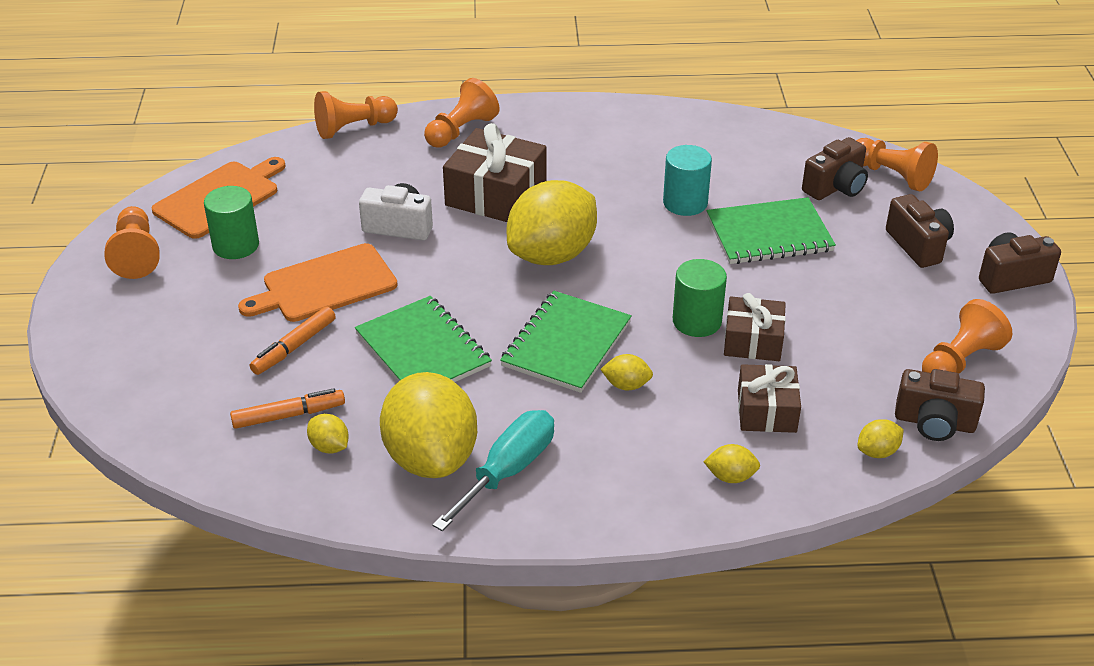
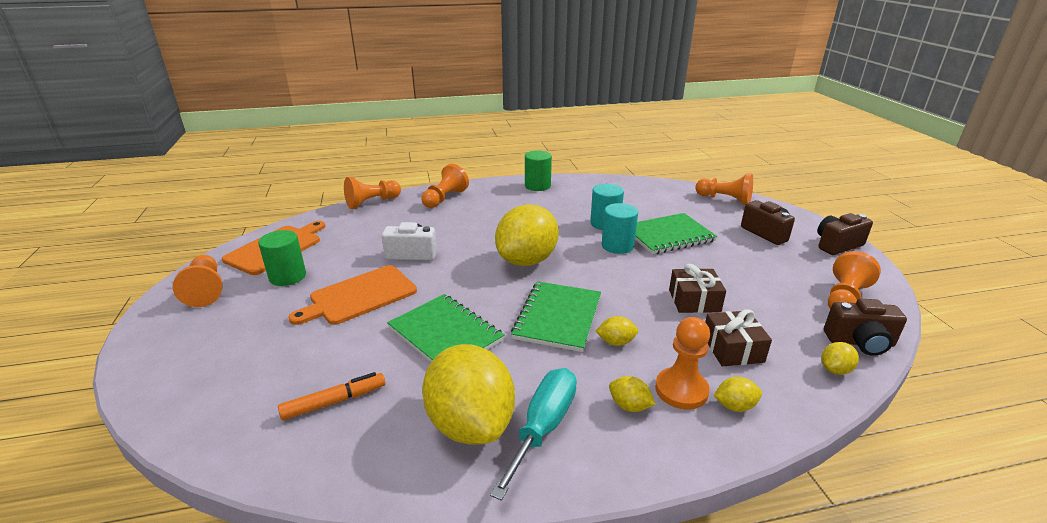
camera: 10 degrees left, 10 degrees down
orange marker [250,307,336,375] -> none
yellow lemon [307,414,349,454] -> yellow lemon moved to [609,376,655,412]
brown gift [443,123,547,222] -> none
green cylinder [673,259,727,337] -> green cylinder moved to [525,150,552,191]
brown camera [802,137,868,200] -> none
none -> turquoise cylinder [602,203,638,254]
none -> orange pawn [655,317,710,410]

